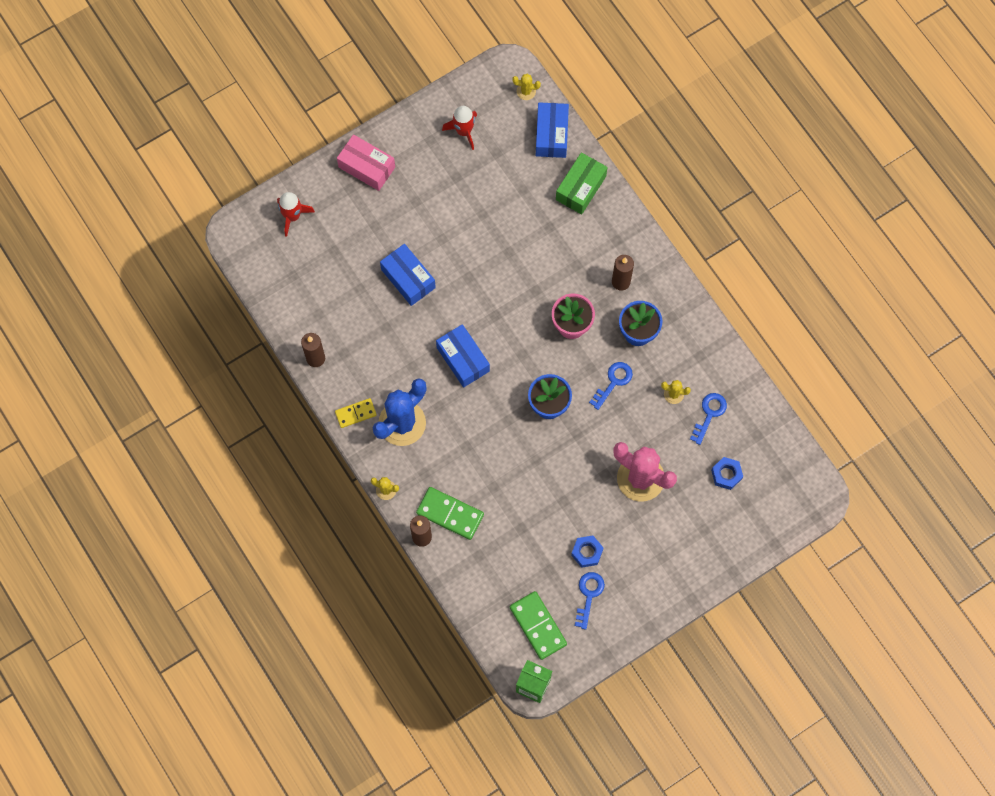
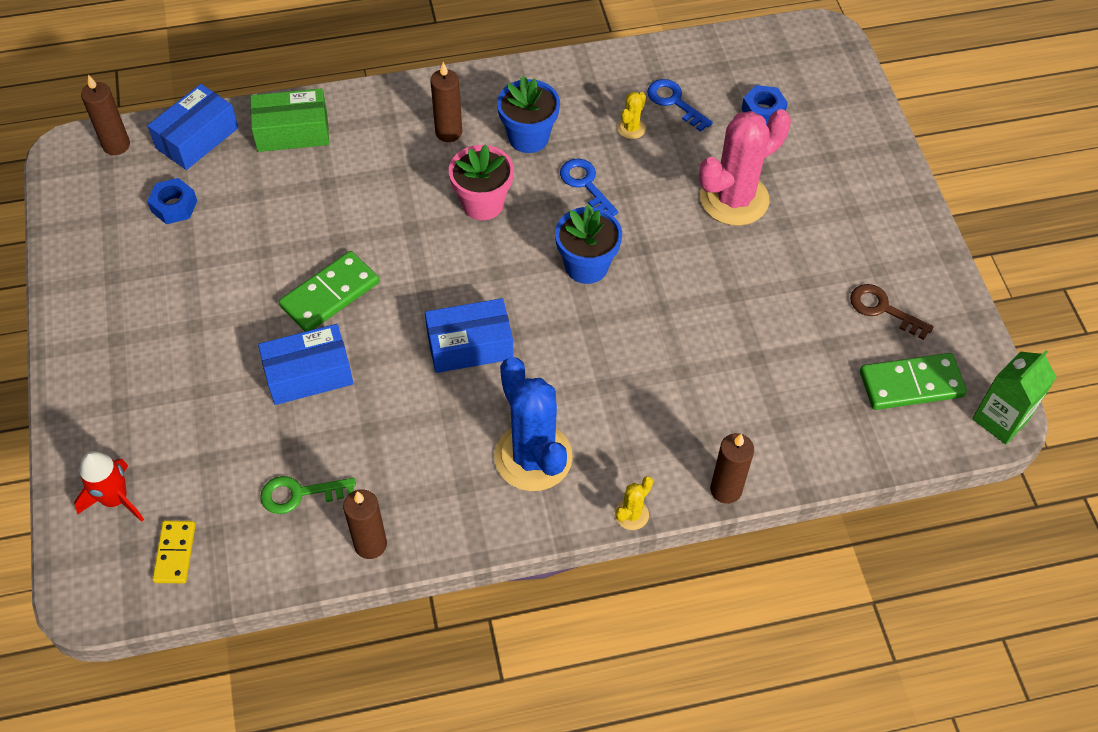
camera: 70 degrees left, 15 degrees down
yellow domino [335,398,377,428] -> yellow domino moved to [152,521,195,583]
pink box [337,134,395,191] -> none
green domino [416,487,484,540] -> green domino moved to [279,251,379,332]
red rocket [442,106,477,150] -> none
yellow cactus [512,74,541,100] -> brown candle [81,75,130,155]
blue box [536,102,569,158] -> blue box turned 75 degrees counterclockwise [147,84,238,170]
green box [556,153,608,214] -> green box turned 60 degrees counterclockwise [250,88,329,152]
blue nut [571,536,603,567] -> blue nut moved to [147,178,197,224]
blue key [575,572,605,630] -> brown key [850,284,933,340]
none -> green key [260,476,356,514]

